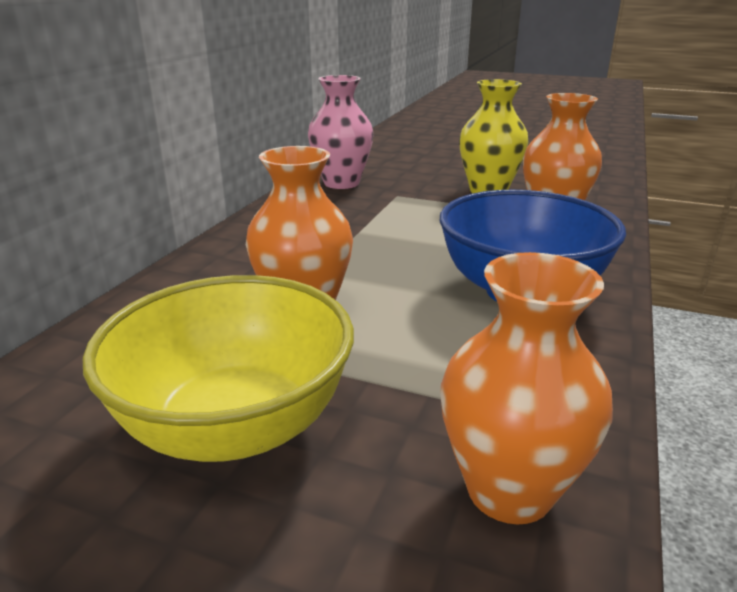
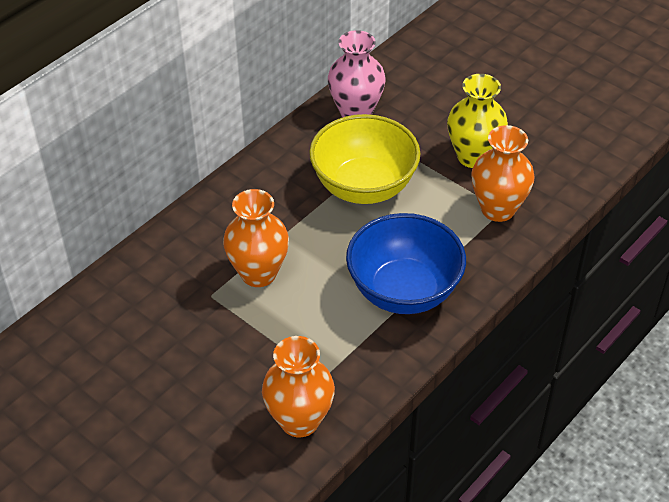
camera: 20 degrees right, 20 degrees up
yellow bowl [83,275,354,462] -> yellow bowl moved to [309,114,421,204]

